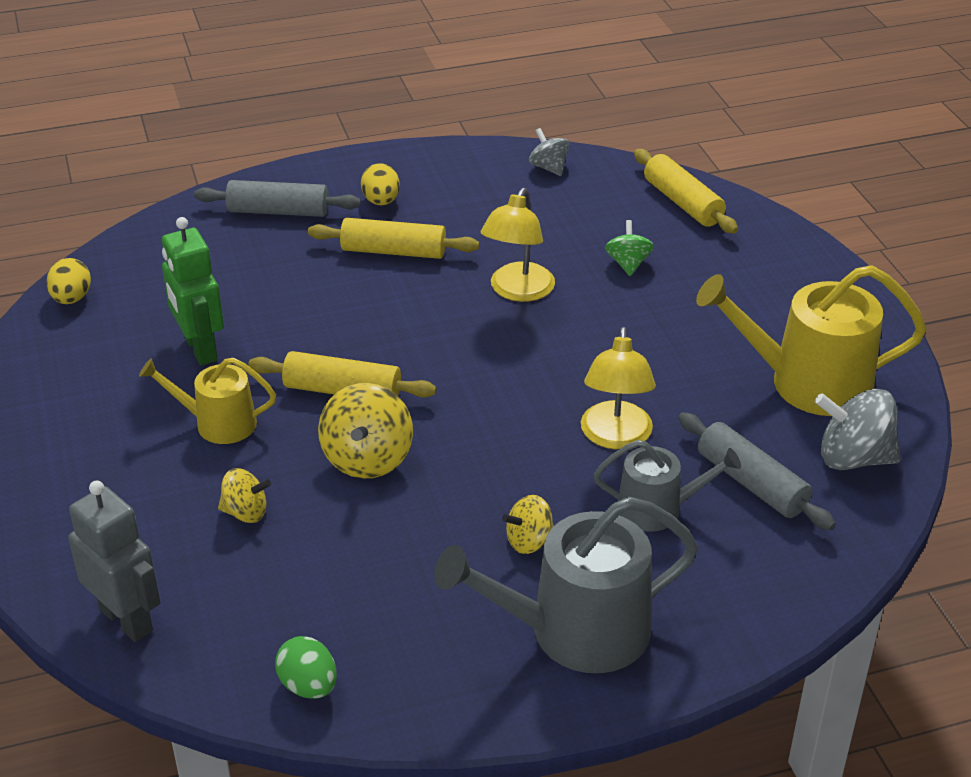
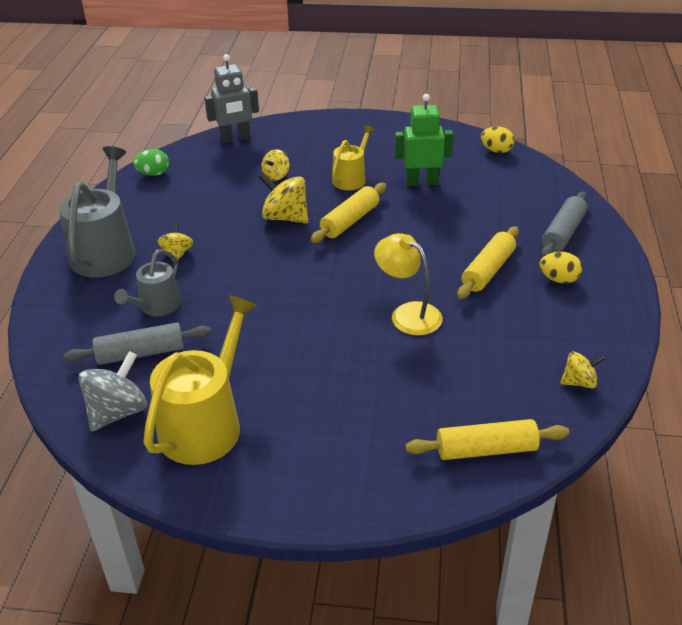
camera: 115 degrees right, 0 degrees up
grey spinning top [529,128,570,176] -> yellow spinning top [560,351,605,389]
yellow lamp [581,327,656,449] -> none
green spinning top [605,220,654,276] -> none

